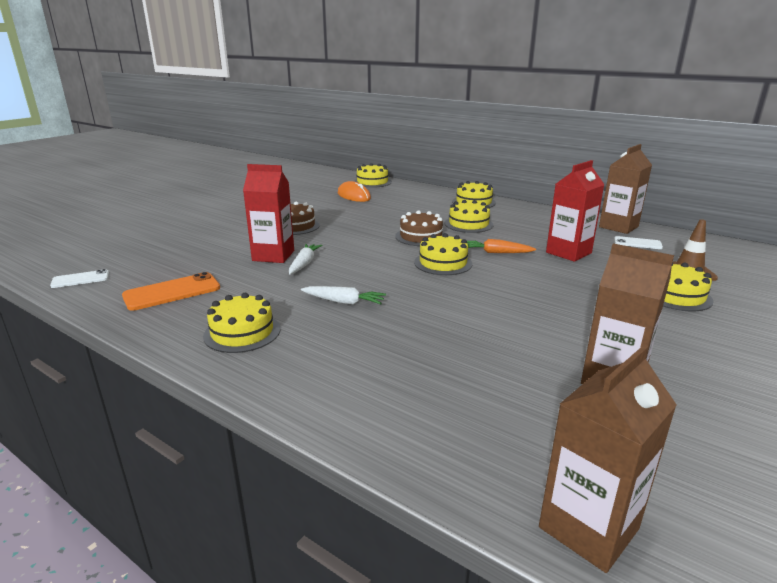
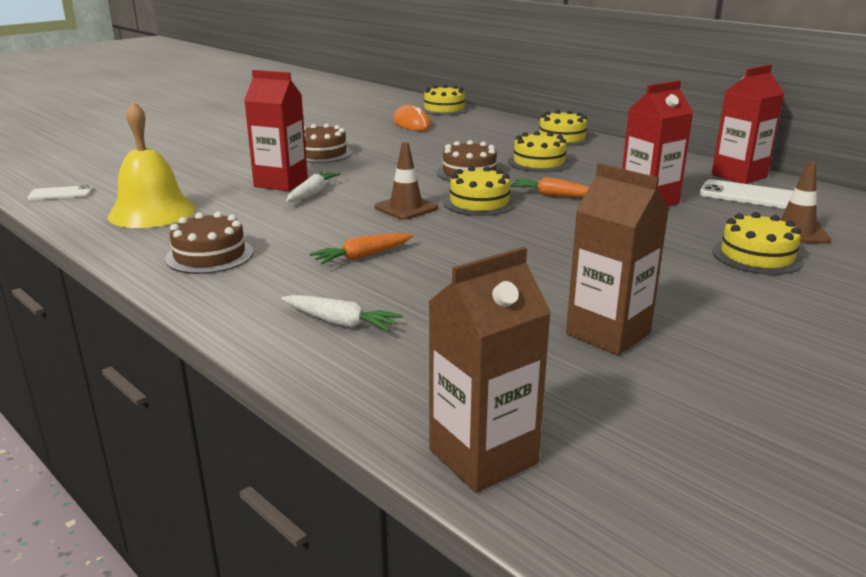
camera: 10 degrees right, 0 degrees up
orange phone [122,272,220,311] -> yellow bell [108,101,196,228]
yellow cake [203,293,280,353] -> brown cake [165,211,253,274]
white carrot [301,286,386,305] -> white carrot moved to [281,295,403,332]
brown carton [599,144,652,234] -> red carton [712,65,785,184]
white phone [614,236,663,249] -> white phone [699,179,793,209], size x1.65
none -> orange carrot [309,233,414,265]
none -> brown traffic cone [374,142,438,220]

